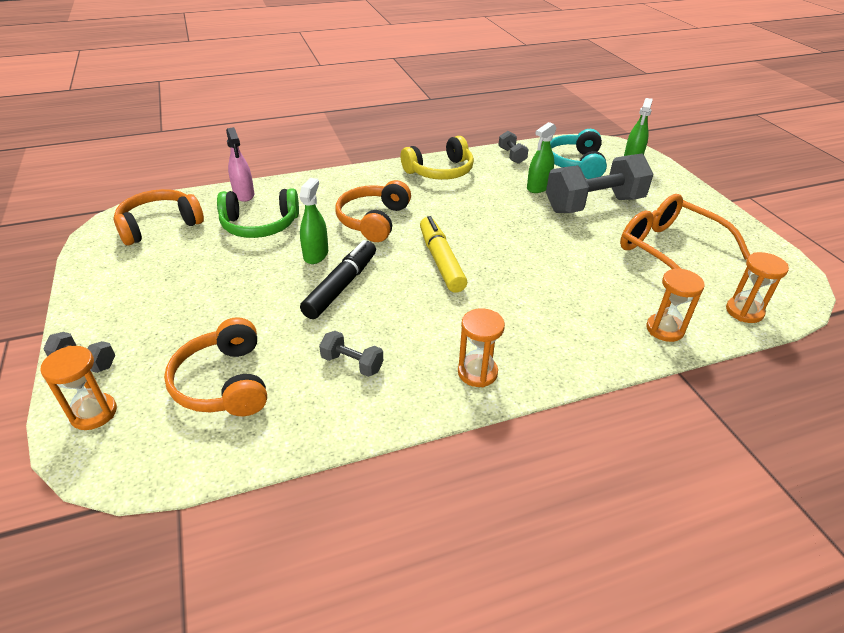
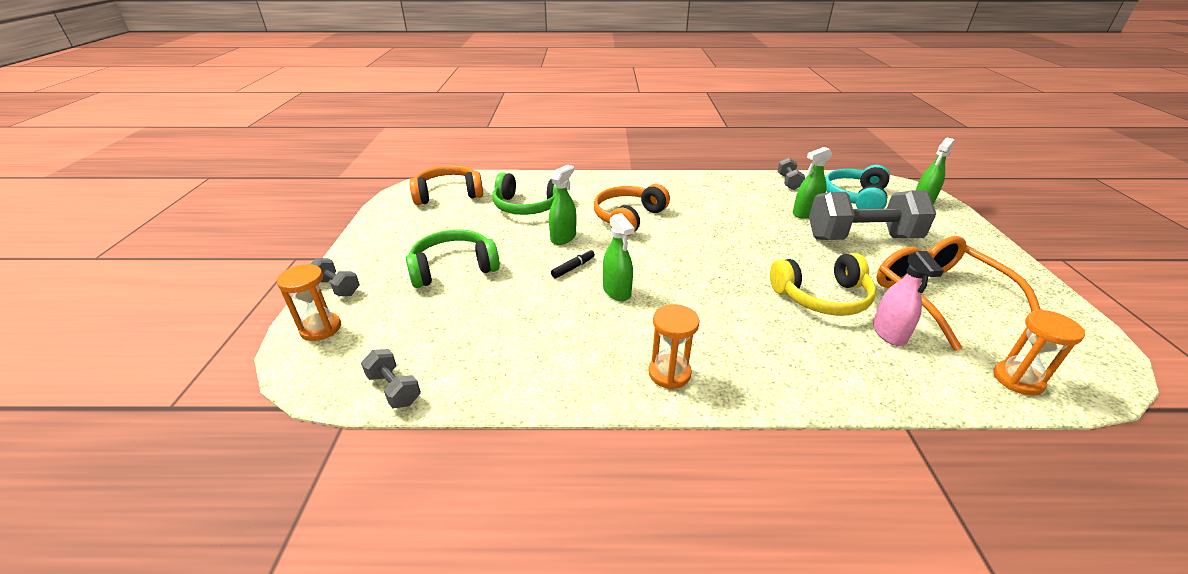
camera: 20 degrees right, 5 degrees down
orange headphones [164,317,267,416] -> none
pink spray bottle [226,127,254,202] -> pink spray bottle moved to [873,251,944,346]
black marker [300,240,376,319] -> black marker [551,249,595,278], size x0.48
grey dumbbell [319,331,383,377] -> grey dumbbell moved to [361,349,421,408]
yellow headphones [401,136,474,180] -> yellow headphones moved to [770,253,876,316]
yellow marker [420,216,467,293] -> none
orange hourglass [646,268,705,342] -> none
none -> green headphones [406,229,500,288]
none -> green spray bottle [603,213,634,301]

